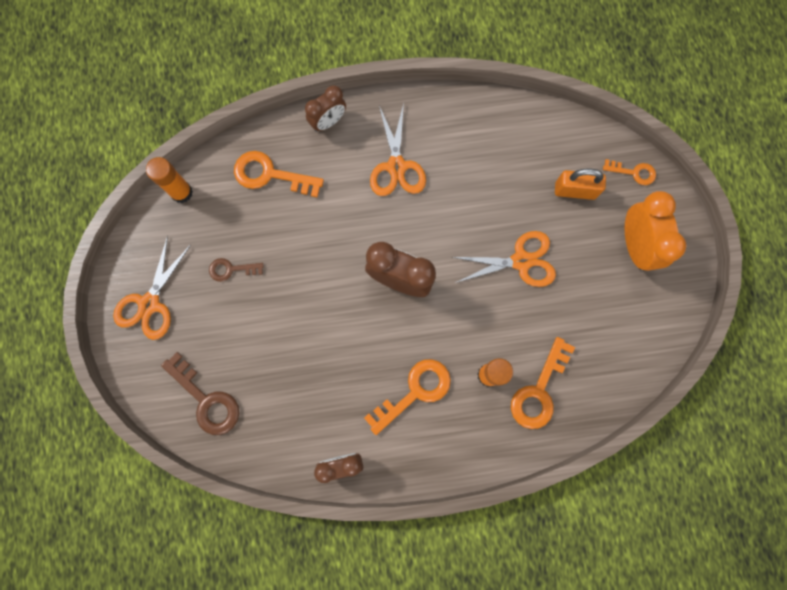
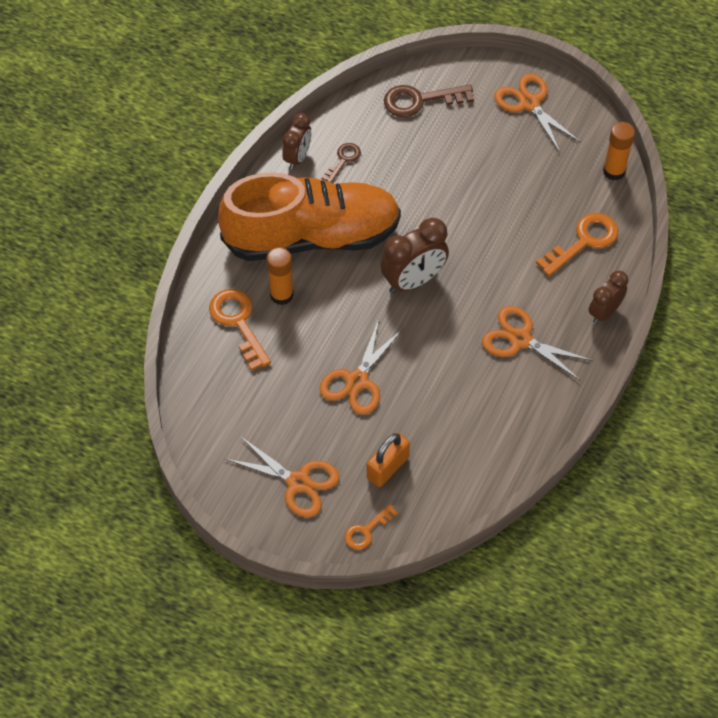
camera: 125 degrees right, 20 degrees down
brown key [209,258,264,282] -> brown key moved to [321,143,361,183]
brown clock [305,85,346,132] -> brown clock turned 45 degrees clockwise [589,271,628,324]
orange key [364,359,451,435] -> orange shoe [218,172,401,261]
orange clock [625,191,686,271] -> orange scissors [225,436,339,517]

